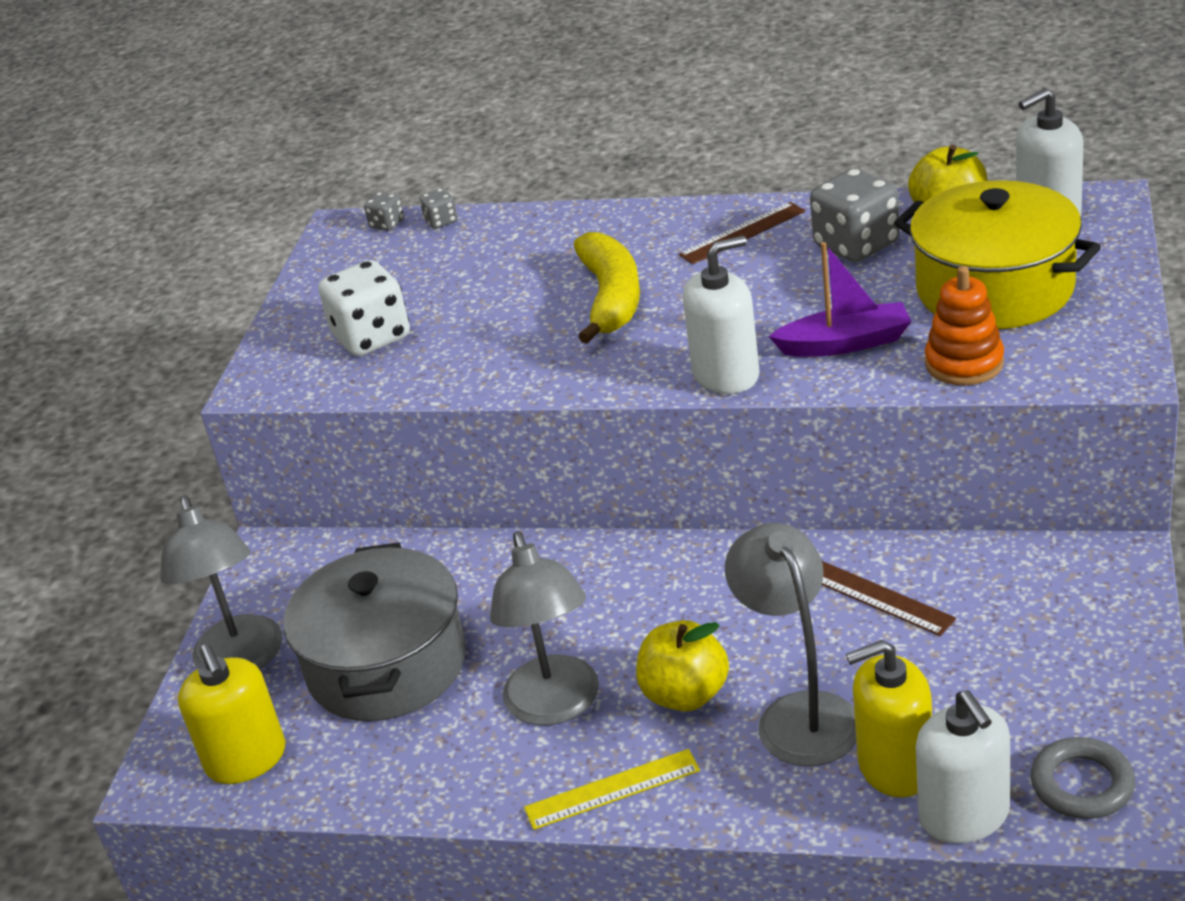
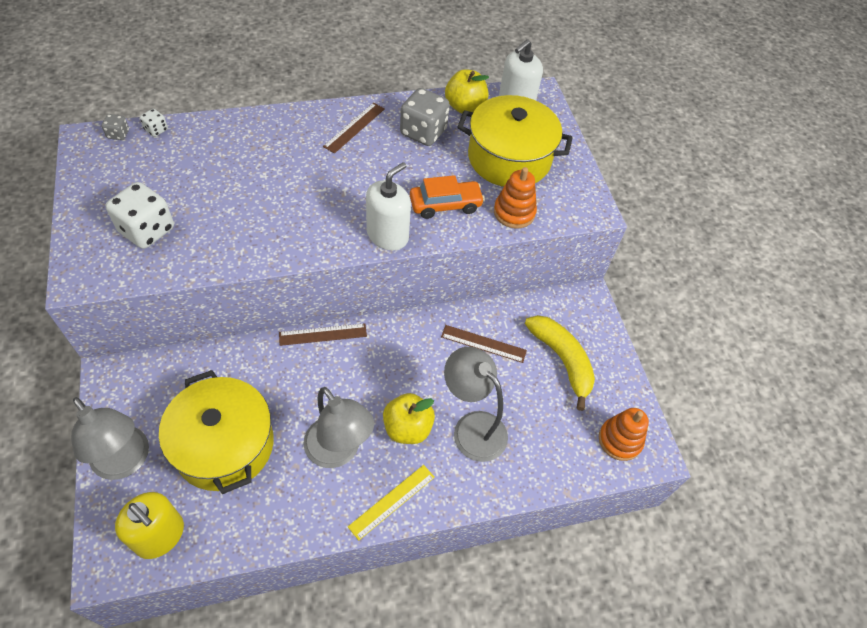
camera: 35 degrees left, 20 degrees up
grey pot [284,542,466,721] -> yellow pot [159,370,274,494]
grey dice [420,188,458,229] -> white dice [140,109,168,137]
yellow banana [574,232,640,344] -> yellow banana moved to [525,315,595,411]
purple boat [768,242,911,357] -> orange car [410,175,485,219]
yellow soap dispenser [846,640,932,797] -> none
white soap dispenser [915,690,1010,843] -> none
grey ring [1030,737,1135,819] -> orange stacking toy [599,408,649,461]
none -> brown ruler [279,323,367,346]

